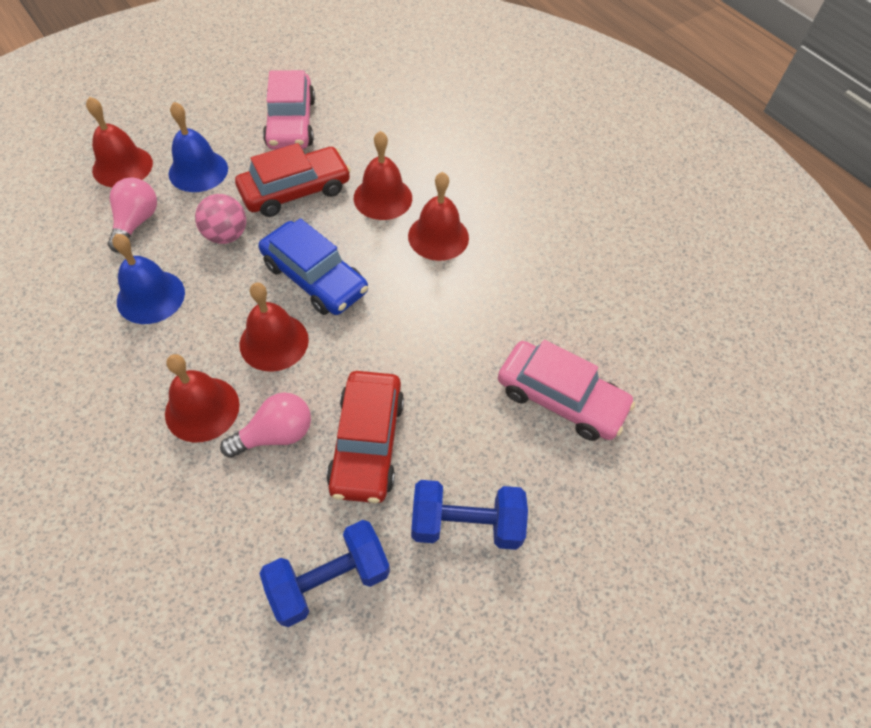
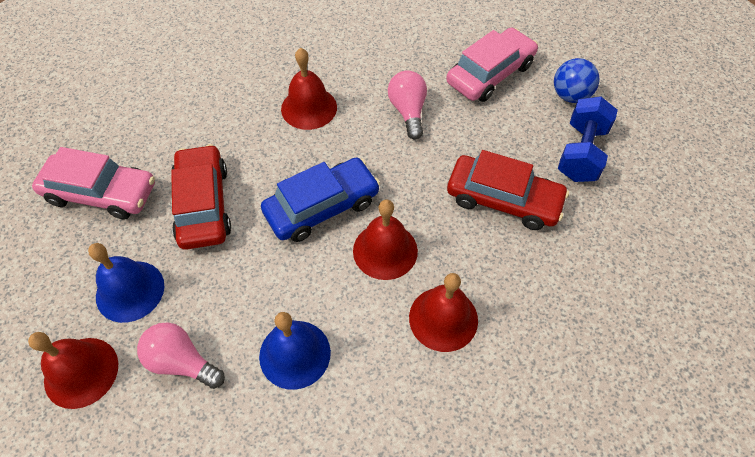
camera: 70 degrees left, 0 degrees up
pink ball [195,194,246,244] -> none
pink light bulb [220,392,311,458] -> pink light bulb moved to [388,70,427,140]
blue dumbbell [259,520,390,627] -> none
red bell [354,131,412,220] -> none
none -> blue ball [554,58,600,103]

